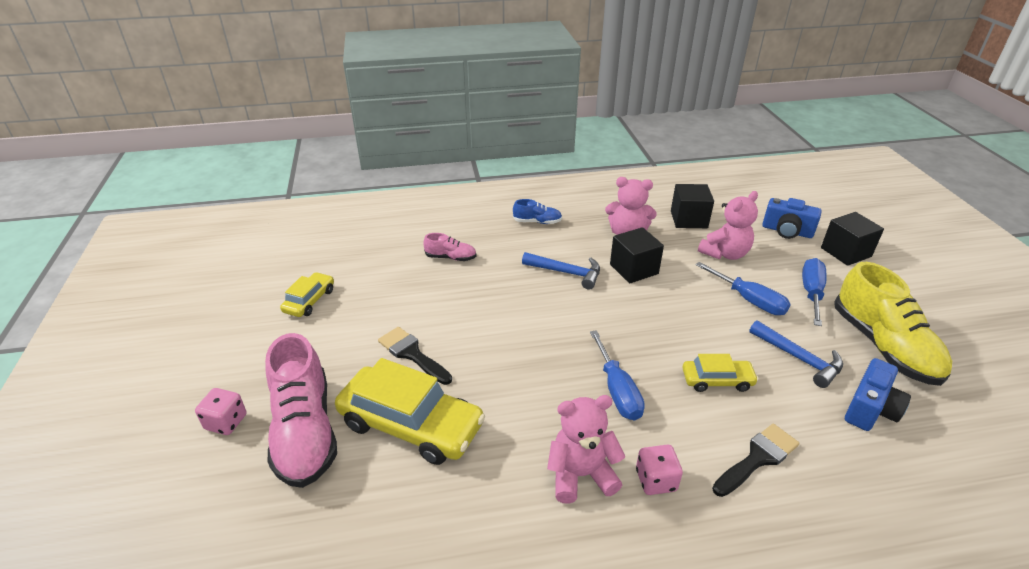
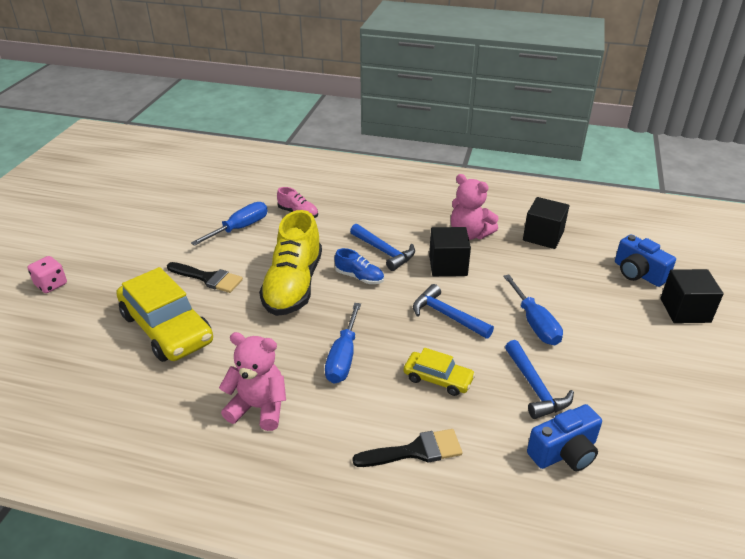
camera: 25 degrees right, 0 degrees up
pink shoe [265,333,337,488] -> none
yellow car [280,272,334,317] -> none
black brush [378,327,452,385] -> black brush turned 135 degrees clockwise [167,262,243,293]
blue shoe [513,199,562,224] -> blue shoe moved to [335,248,384,284]
pink dice [636,445,683,495] -> none
pink teddy bear [698,191,758,260] -> none
blue screwdriver [802,258,827,326] -> blue screwdriver moved to [191,202,268,246]
yellow shoe [834,262,952,386] -> yellow shoe moved to [259,210,322,316]
none -> blue hammer [413,284,494,339]

